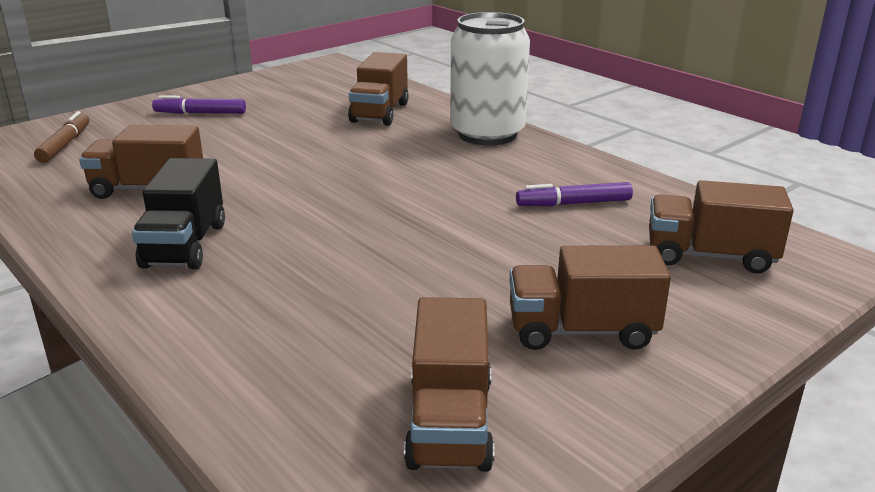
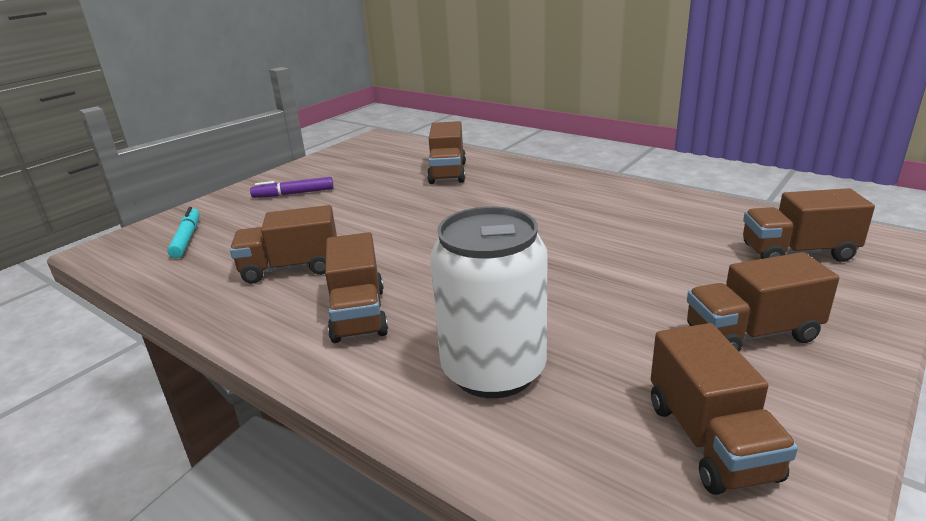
camera: 10 degrees left, 0 degrees up
brown marker [34,111,89,163] -> turquoise marker [167,207,200,258]
black truck [132,158,225,269] -> brown truck [325,232,388,343]
white can [450,12,530,146] -> white can moved to [430,206,547,398]
purple marker [516,182,633,206] -> none

